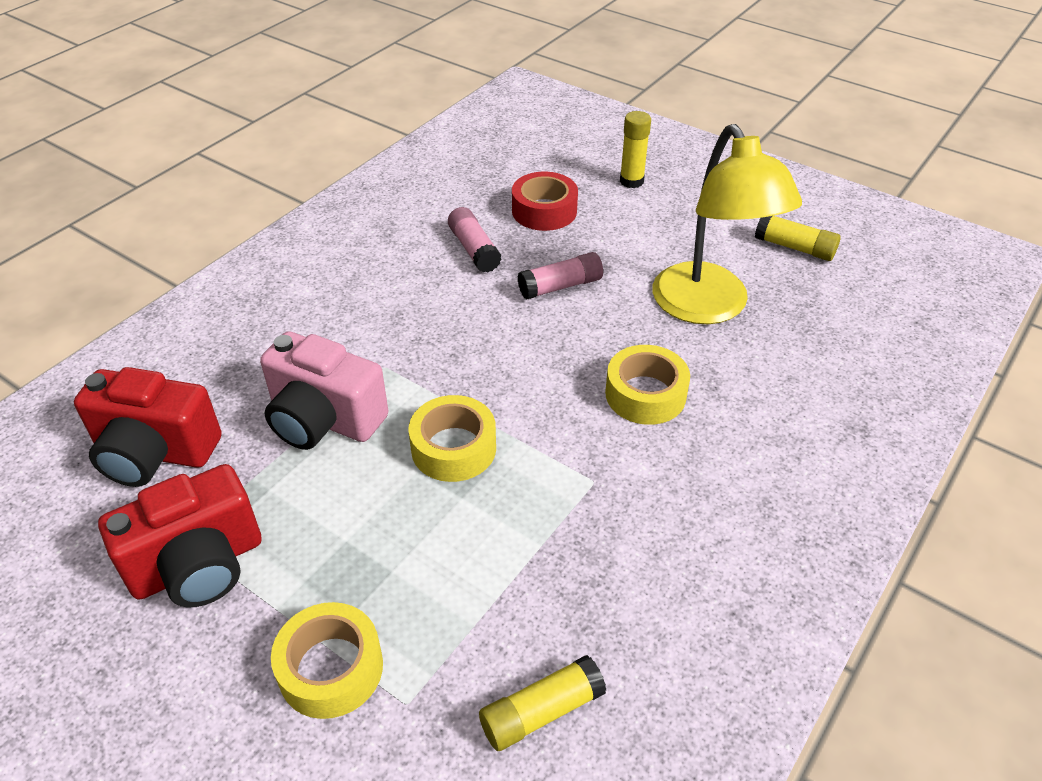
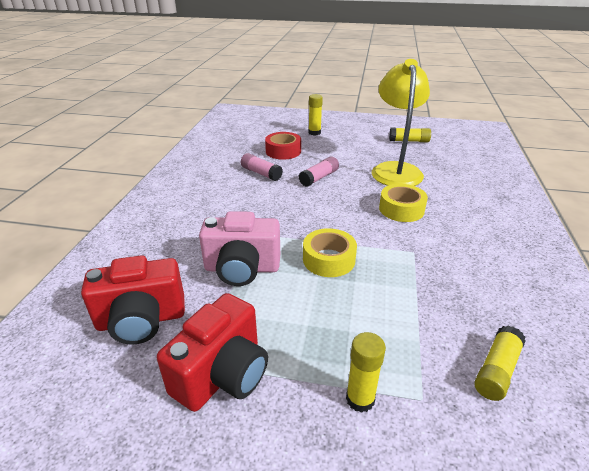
camera: 25 degrees left, 10 degrees down
yellow tape [271,602,383,719] -> yellow glue stick [346,332,386,413]
yellow lamp [652,124,802,324] -> yellow lamp turned 135 degrees counterclockwise [372,59,430,186]

